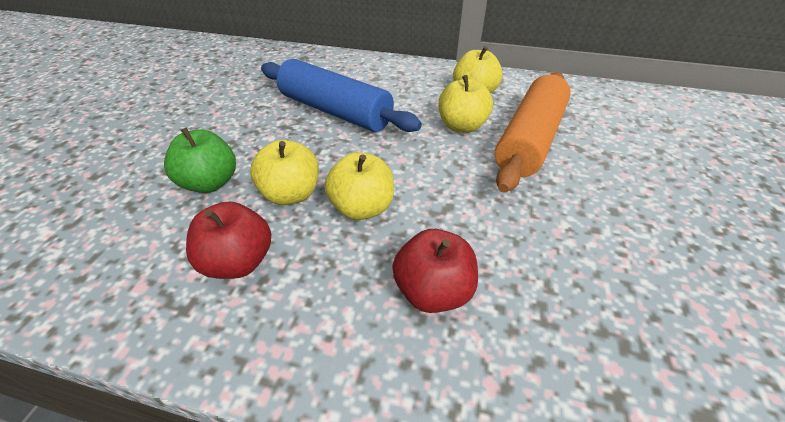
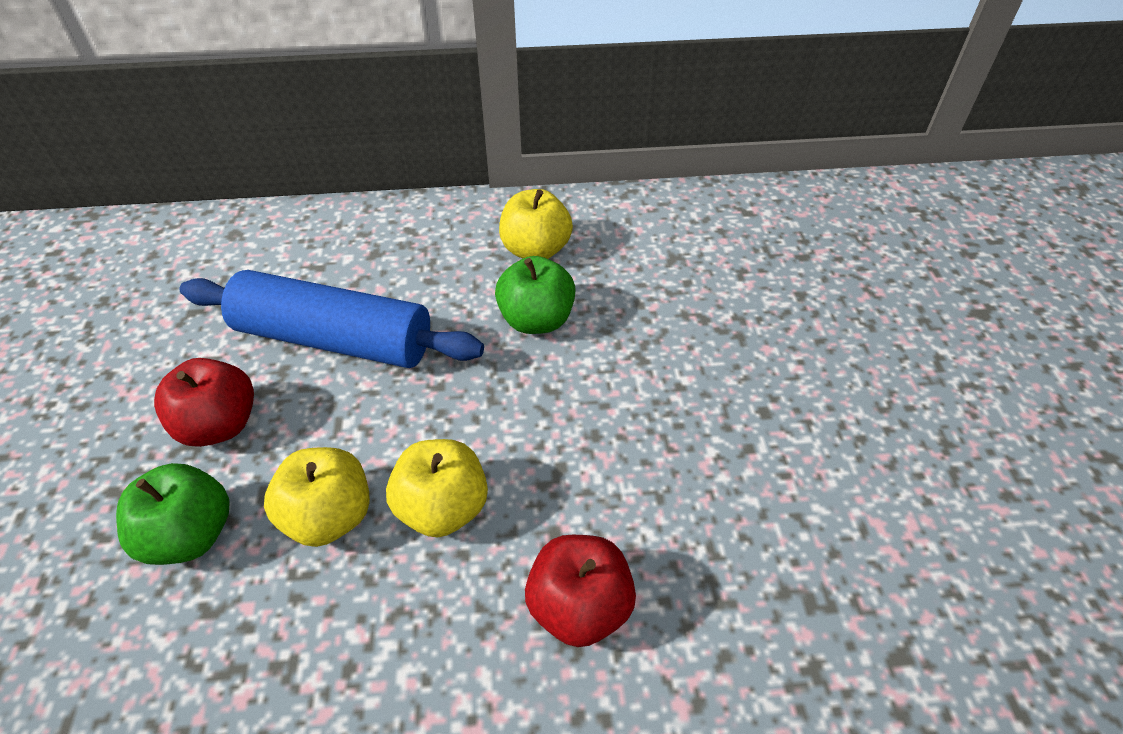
camera: 20 degrees left, 5 degrees up
red apple [186,201,271,279] -> red apple moved to [154,358,254,447]
yellow apple [438,75,493,133] -> green apple [495,256,576,334]
orange rolling pin [494,72,571,193] -> none

